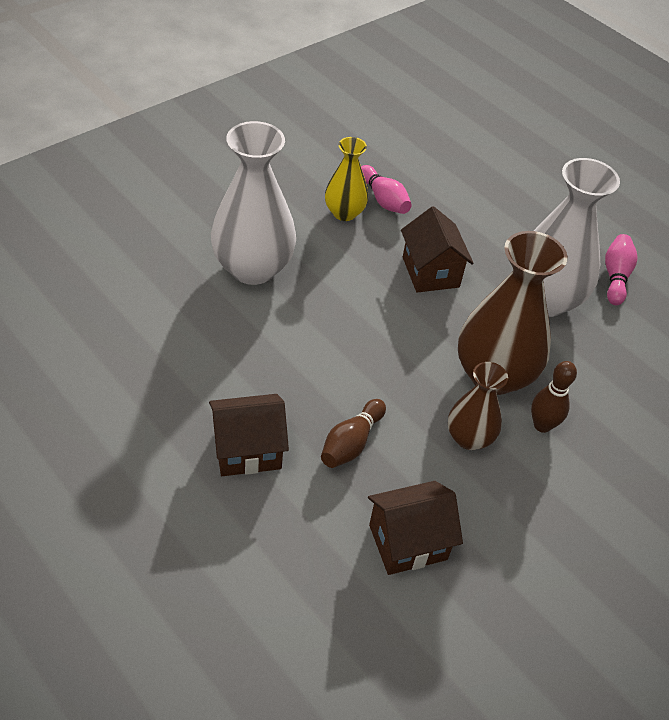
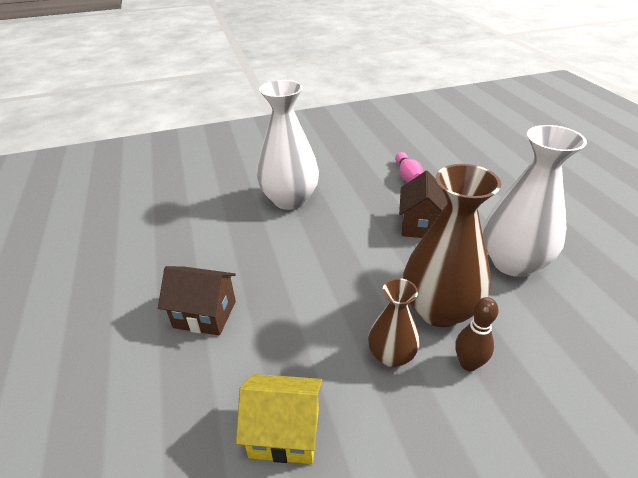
camera: 30 degrees right, 10 degrees down
brown bowling pin [321,399,386,468] -> none
yellow vase [325,137,369,221] -> none
brown house [368,481,463,575] -> yellow house [236,374,322,464]
pink bowling pin [605,234,638,305] -> none

